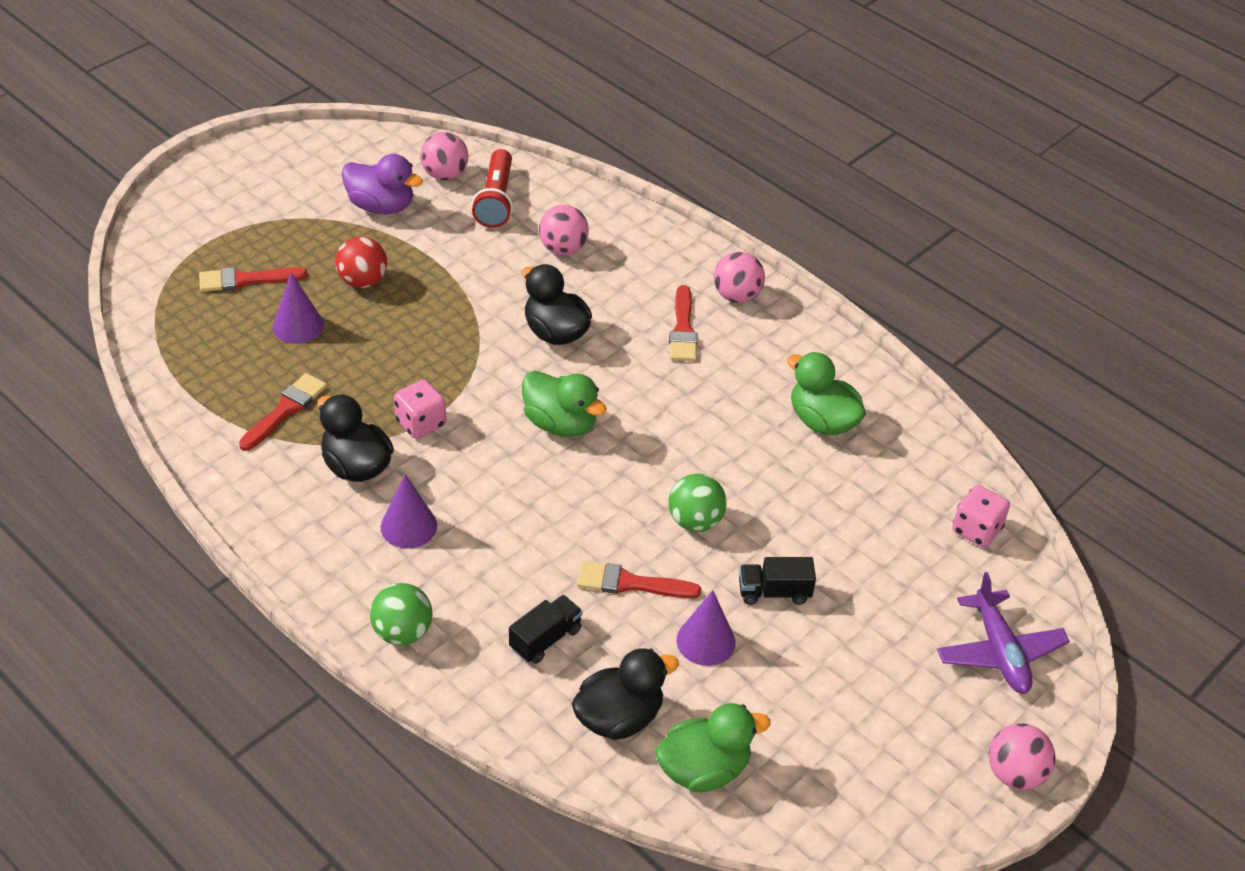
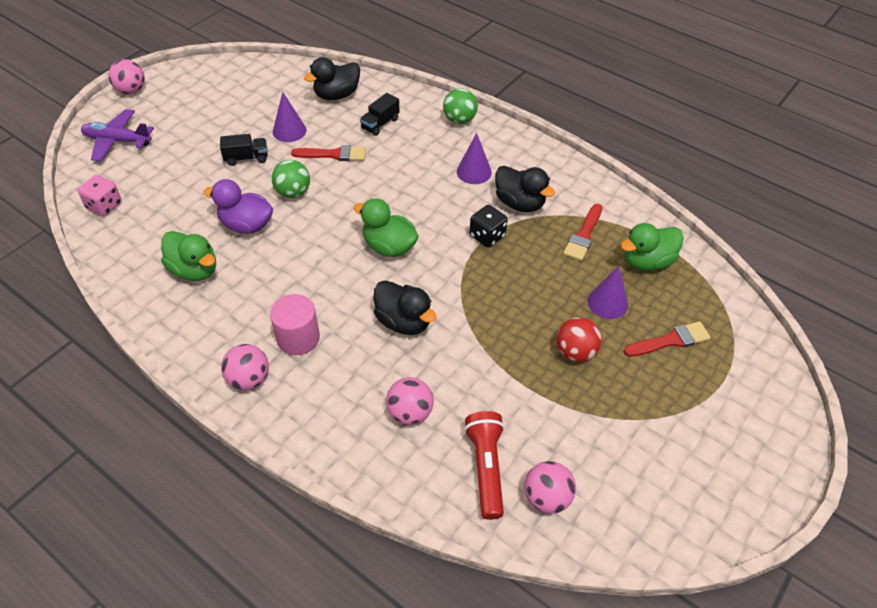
camera: 175 degrees right, 5 degrees up
purple duck [342,154,423,214] -> purple duck moved to [203,179,273,234]
pink dice [394,380,446,439] -> black dice [470,205,508,247]
green duck [655,703,770,792] -> green duck moved to [621,223,684,271]
red brush [669,285,698,361] -> pink cylinder [270,294,320,355]
purple plane [937,572,1070,693] -> purple plane turned 60 degrees counterclockwise [81,109,154,162]

